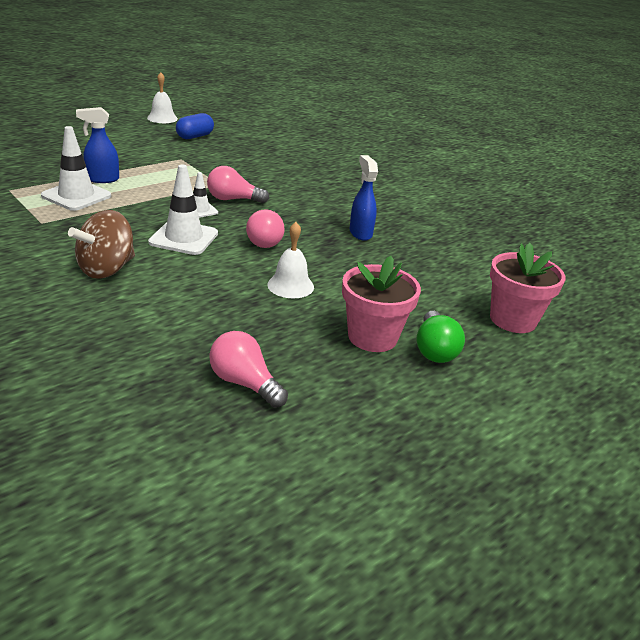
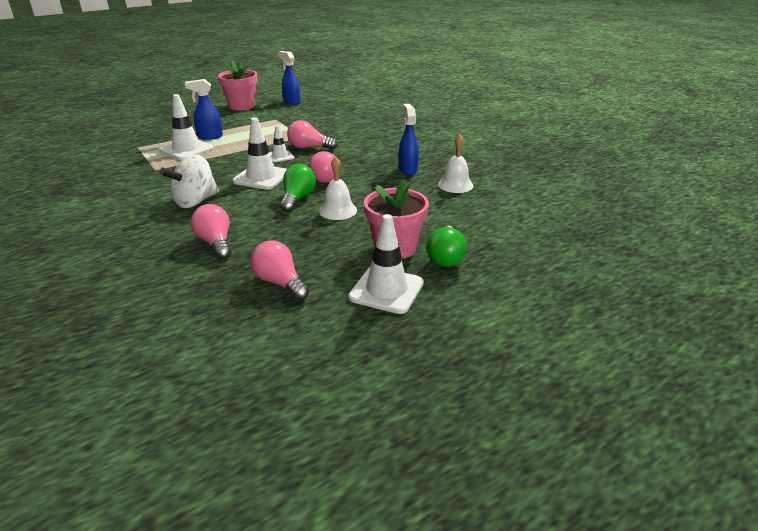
camera: 10 degrees right, 0 degrees up
brown spinning top [68,210,135,279] -> white spinning top [160,154,219,208]
white bell [147,72,178,123] -> white bell moved to [438,134,473,193]
blue capsule [176,113,214,139] -> blue spray bottle [278,51,300,105]
pink flower pot [490,243,566,333] -> pink flower pot moved to [218,61,257,111]
none -> pink light bulb [191,204,232,260]
none -> green light bulb [280,164,316,212]
none -> white traffic cone [349,214,424,314]

